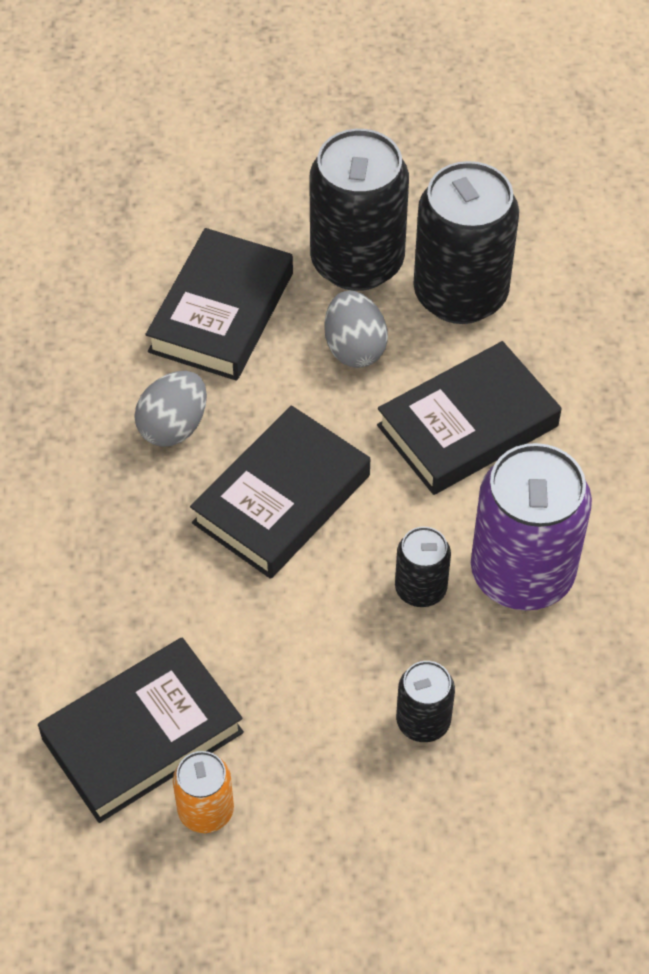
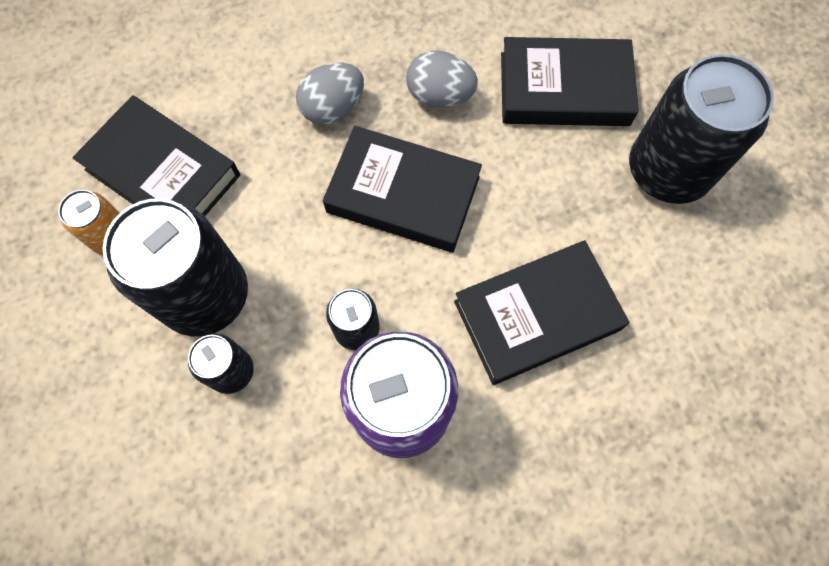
camera: 70 degrees right, 15 degrees up
grey egg [324,291,388,368] -> grey egg moved to [296,63,364,125]
black book [377,341,562,495] -> black book turned 60 degrees counterclockwise [454,240,629,385]
black can [413,161,519,324] -> black can moved to [103,198,248,336]

